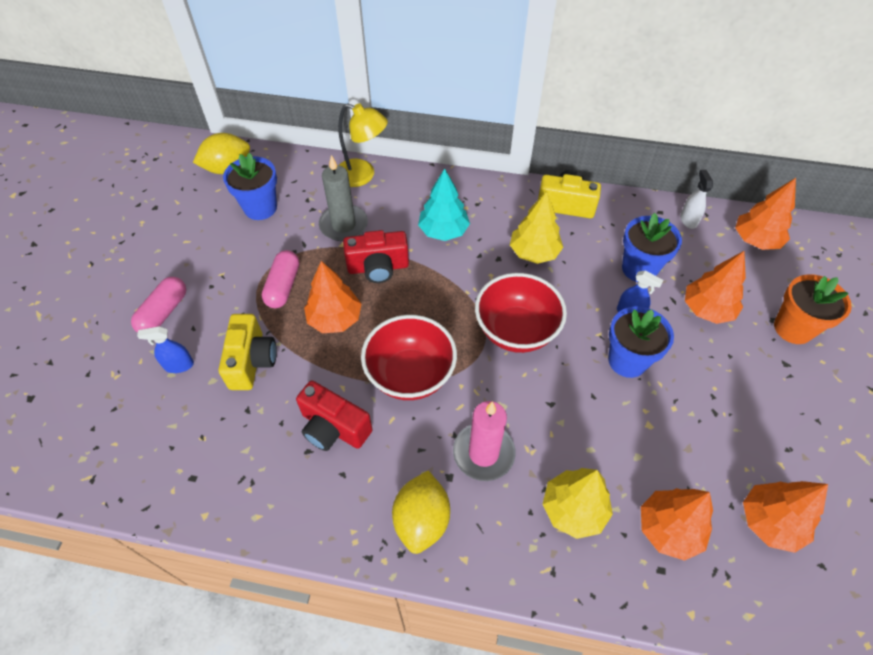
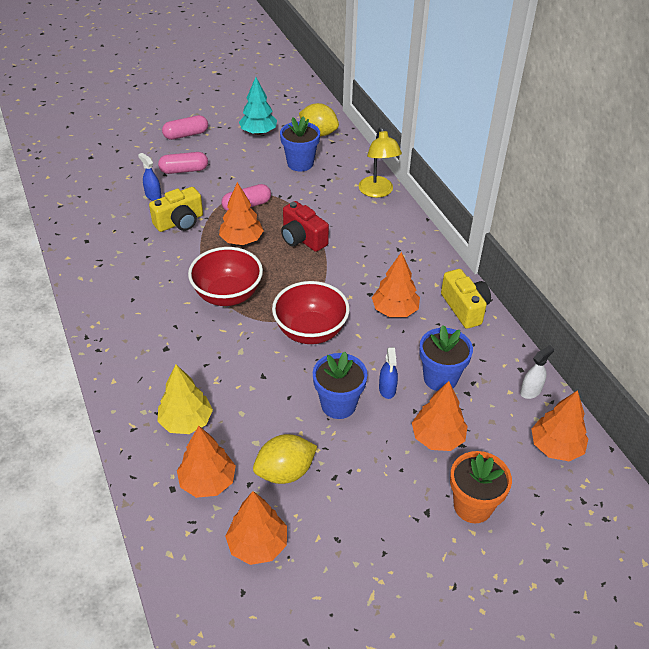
camera: 55 degrees right, 10 degrees down
red camera [296,381,372,451] -> none
grey candle [319,155,368,241] -> none
yellow lemon [392,471,450,554] -> yellow lemon moved to [253,434,317,484]
turquoise tree [418,168,470,241] -> turquoise tree moved to [239,77,277,135]
pink candle [453,401,516,481] -> none
yellow tree [510,191,563,264] -> orange tree [372,252,420,317]
none -> pink capsule [162,115,208,140]

